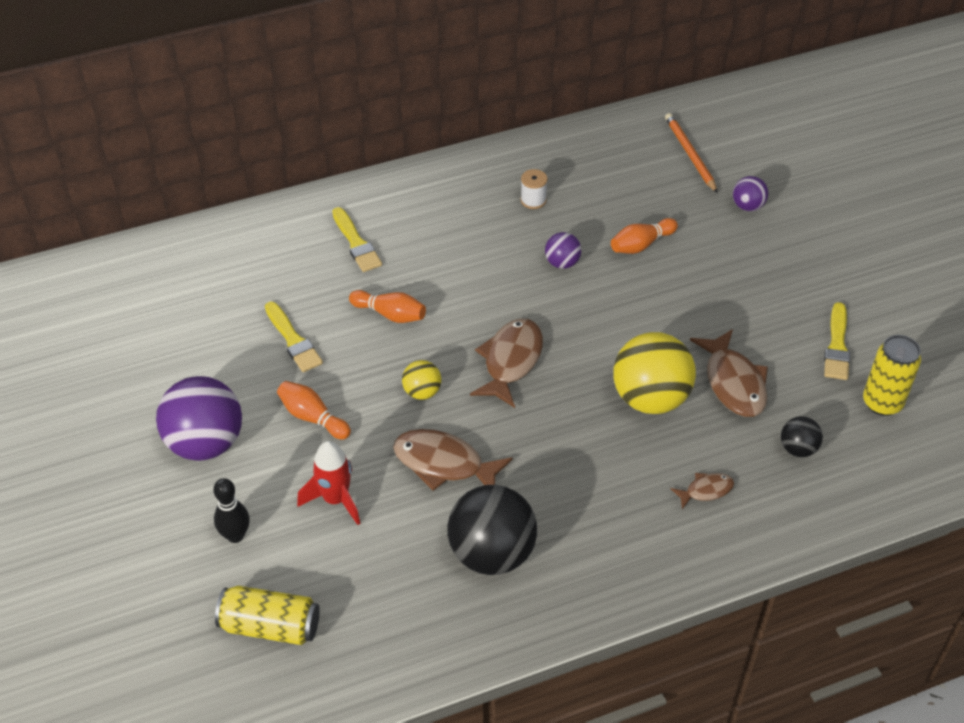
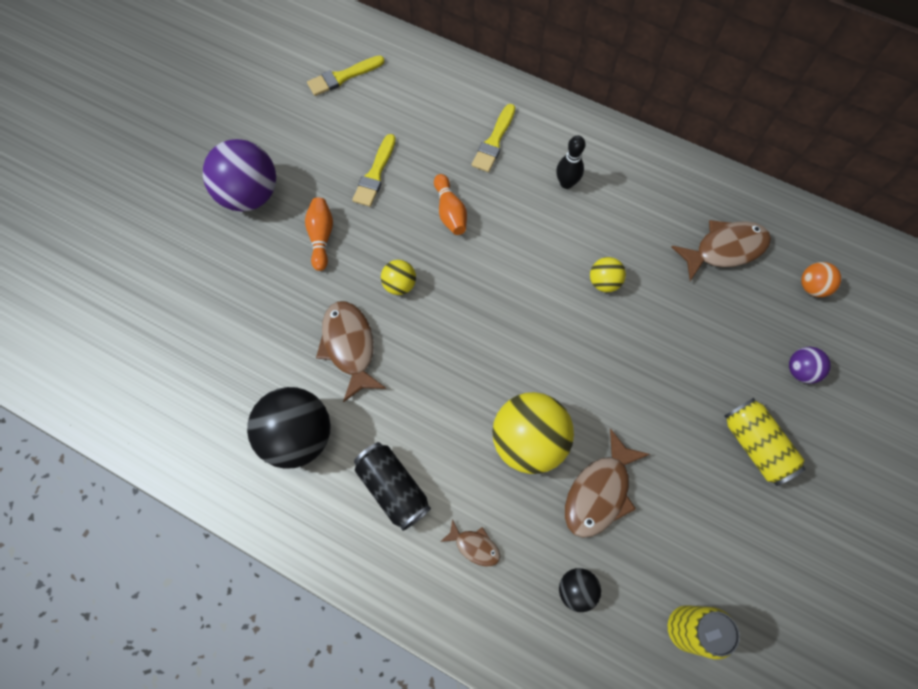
camera: 50 degrees right, 20 degrees up
black bowling pin [213,478,250,543] -> black bowling pin moved to [556,135,585,189]
yellow can [215,586,320,645] -> yellow can moved to [725,398,806,486]
red rocket [297,441,360,525] -> none
brown fish [470,318,543,408] -> brown fish moved to [671,220,771,281]
white spool [520,169,548,209] -> none
purple ball [545,232,581,269] -> yellow ball [590,257,626,292]
orange bowling pin [611,218,678,254] -> none
orange pencil [665,113,718,193] -> orange ball [801,262,842,297]
yellow brush [824,302,850,380] -> yellow brush moved to [307,55,385,96]
none -> black can [354,442,431,531]

